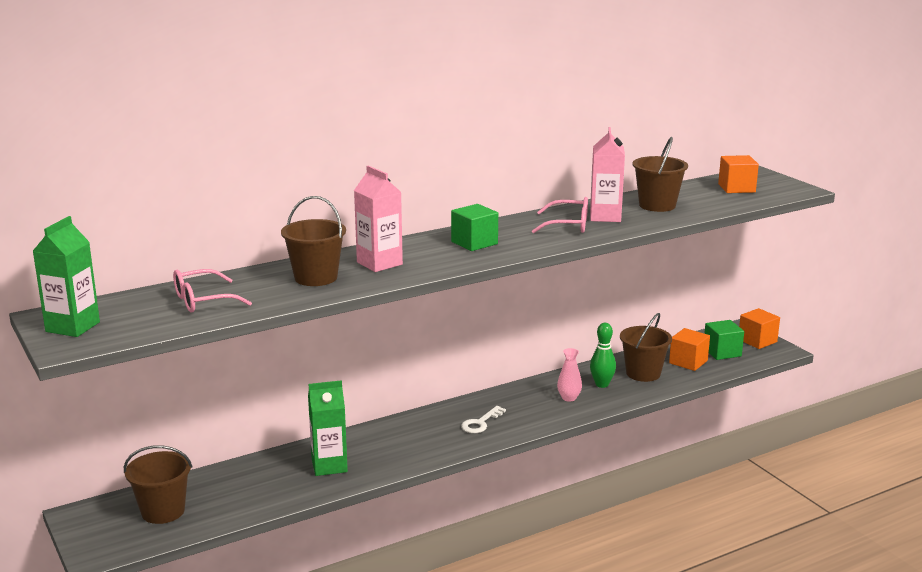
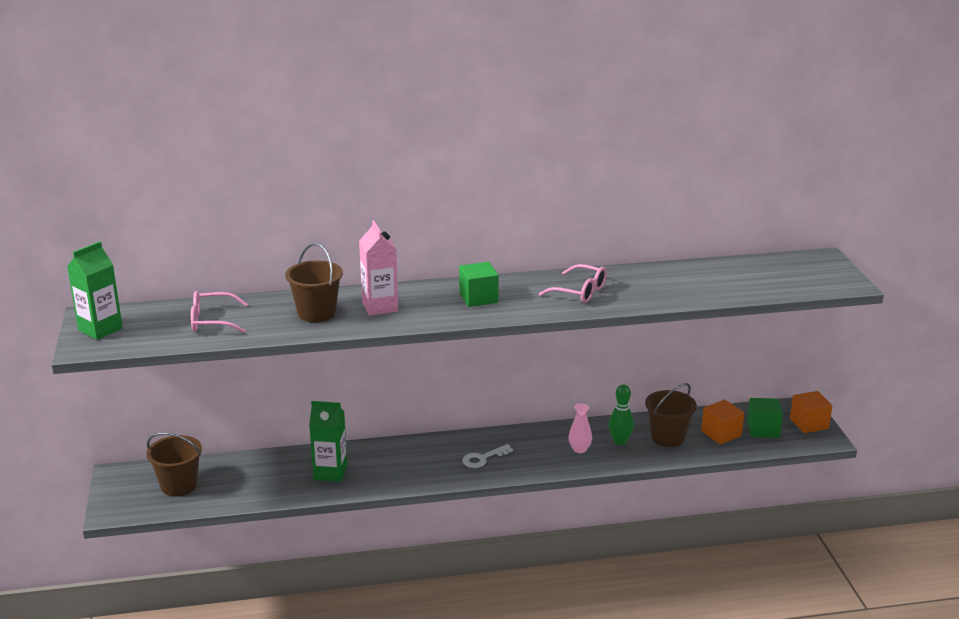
camera: 20 degrees right, 5 degrees up
pink carton [590,127,625,222] -> none
brown bucket [633,137,688,212] -> none
orange cube [718,155,759,193] -> none

